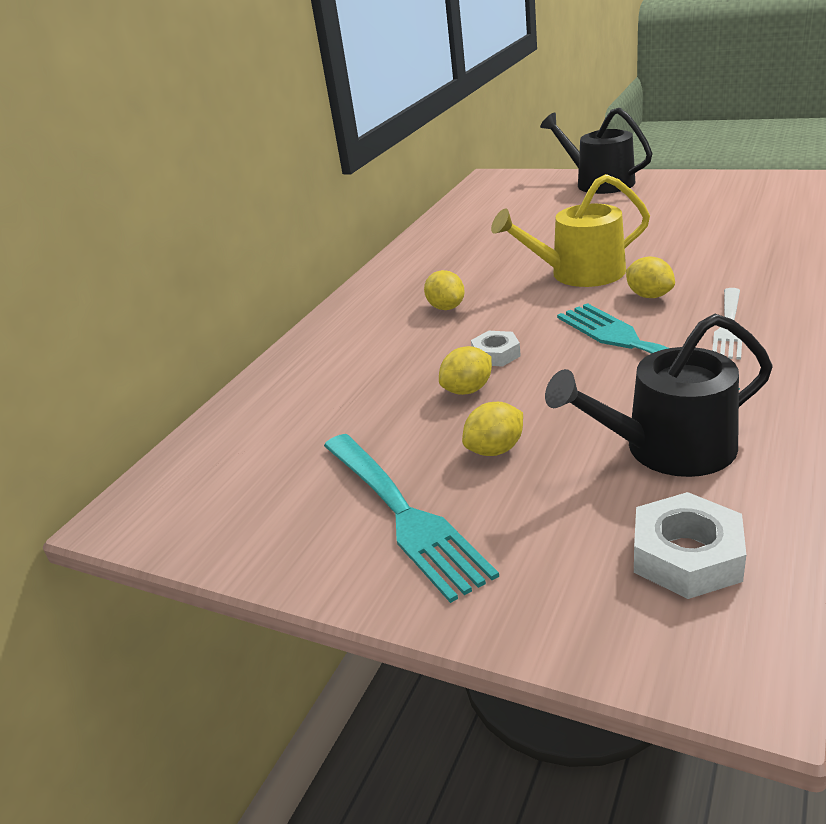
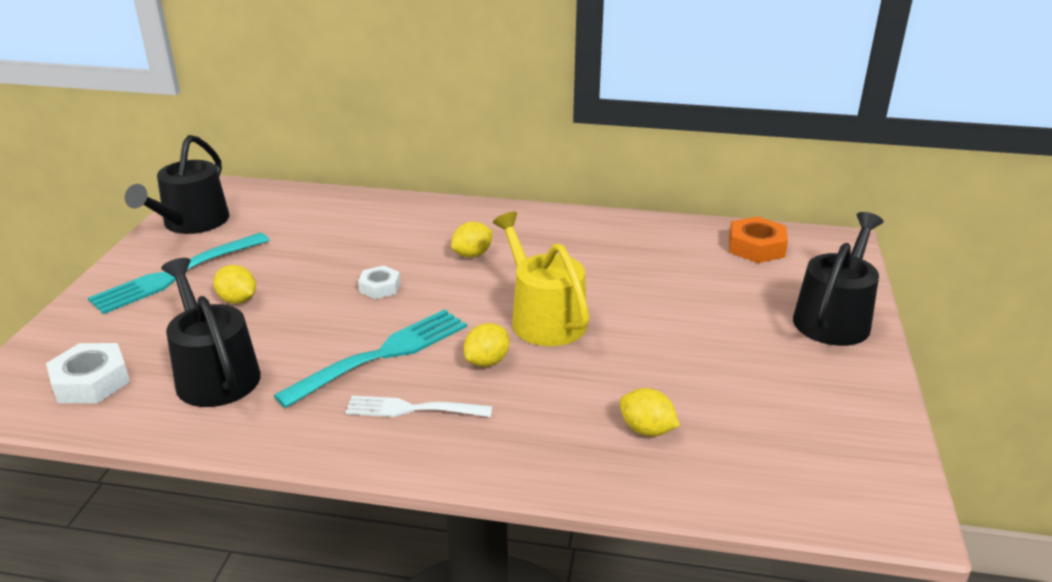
camera: 70 degrees right, 0 degrees up
yellow lemon [439,346,492,395] -> yellow lemon moved to [619,388,680,436]
none -> black watering can [125,135,229,234]
none -> orange nut [729,216,788,263]

